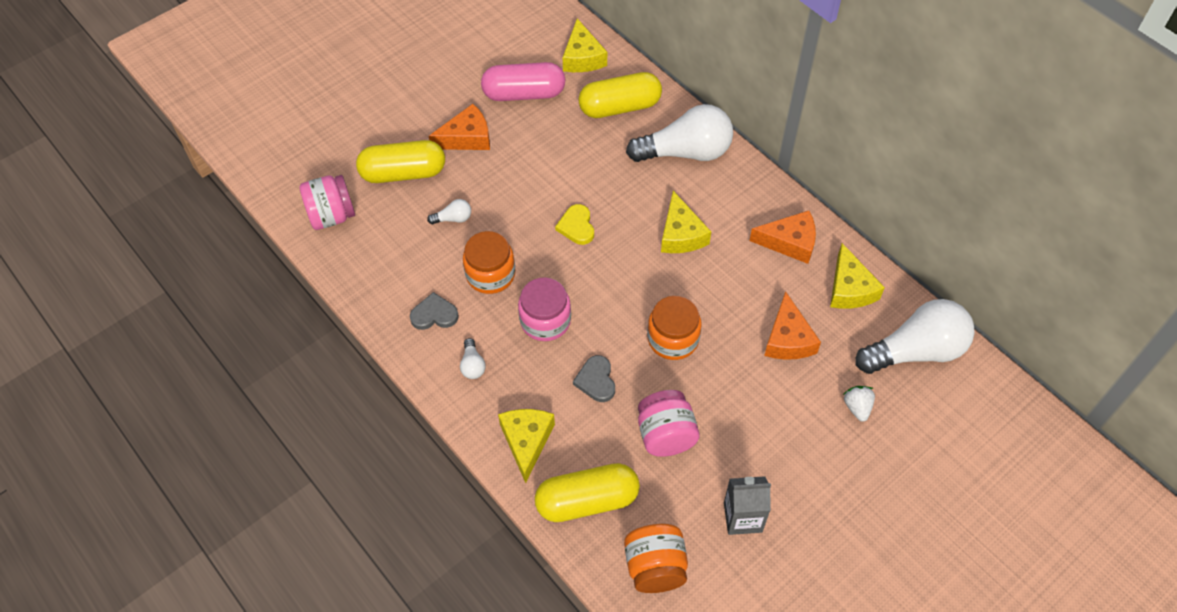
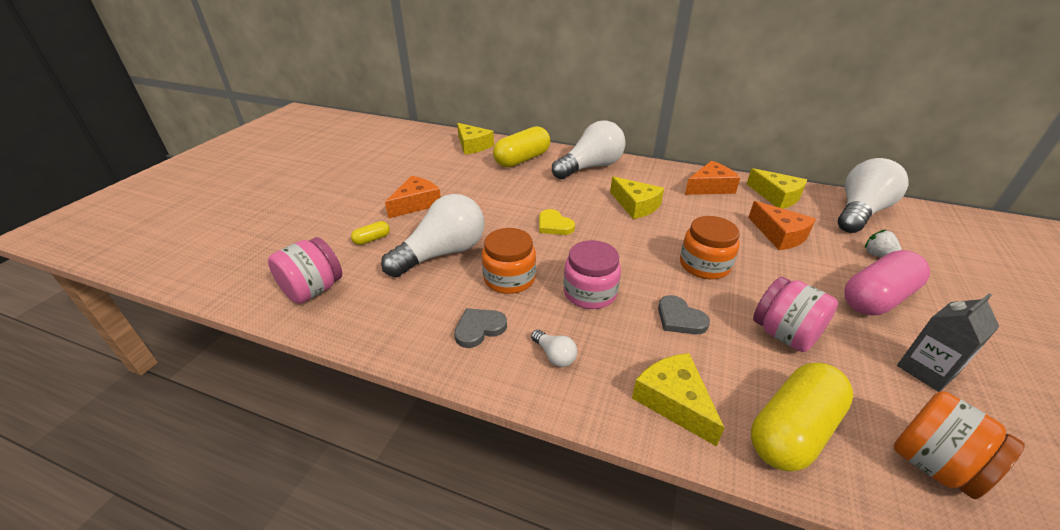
camera: 30 degrees left, 20 degrees down
yellow capsule [356,140,445,183] -> yellow capsule [351,221,390,245], size x0.44
white light bulb [427,199,471,224] -> white light bulb [381,194,484,277], size x2.44
pink capsule [481,62,565,101] -> pink capsule moved to [844,250,930,315]

